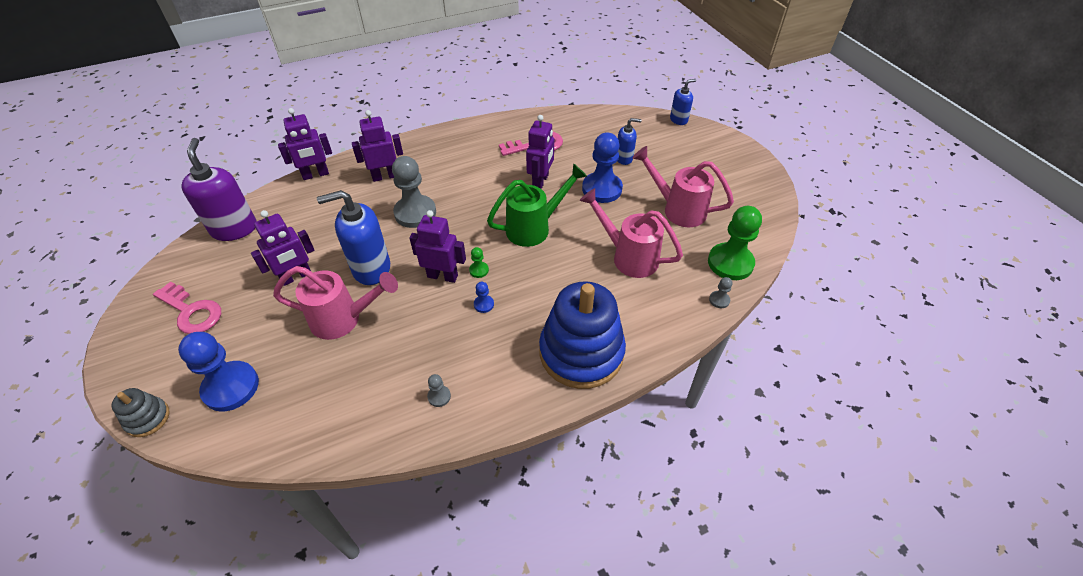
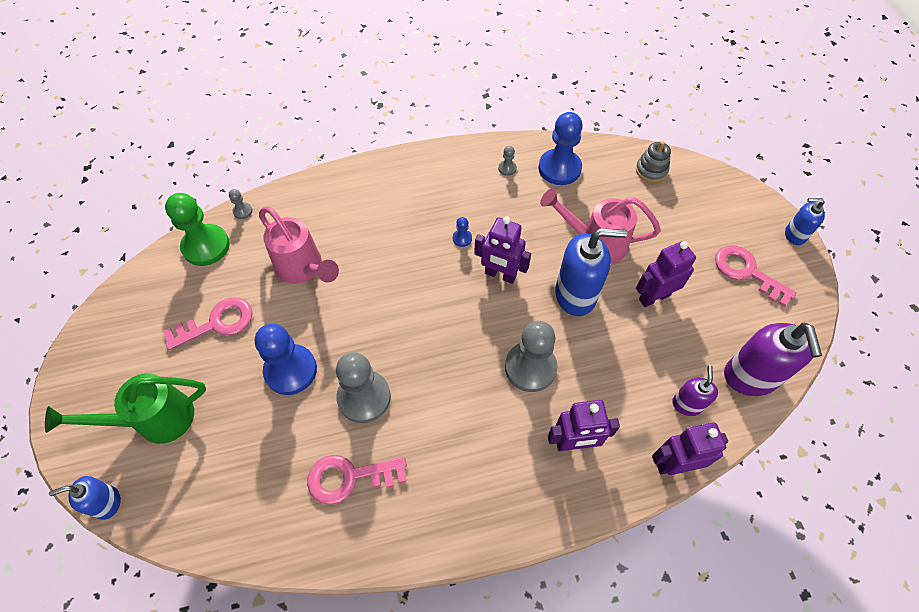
camera: 170 degrees left, 10 degrees up
grey stacking toy [111,388,169,437] -> grey stacking toy moved to [636,141,671,182]
blue pawn [178,332,259,412] -> blue pawn moved to [538,112,583,185]
green pawn [469,247,489,278] -> none
green watering can [487,163,587,247] -> green watering can moved to [45,373,206,444]
purple robot [526,115,554,189] -> grey pawn [336,352,391,423]
blue stacking toy [539,281,626,389] -> none
blue soap dispenser [617,118,641,165] -> blue soap dispenser moved to [785,198,825,245]
pink watering can [632,146,734,227] -> pink key [163,297,253,350]
none -> purple soap dispenser [672,365,718,416]

